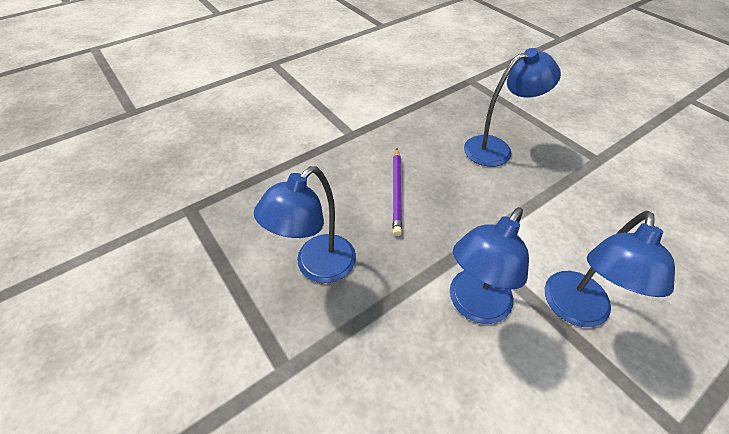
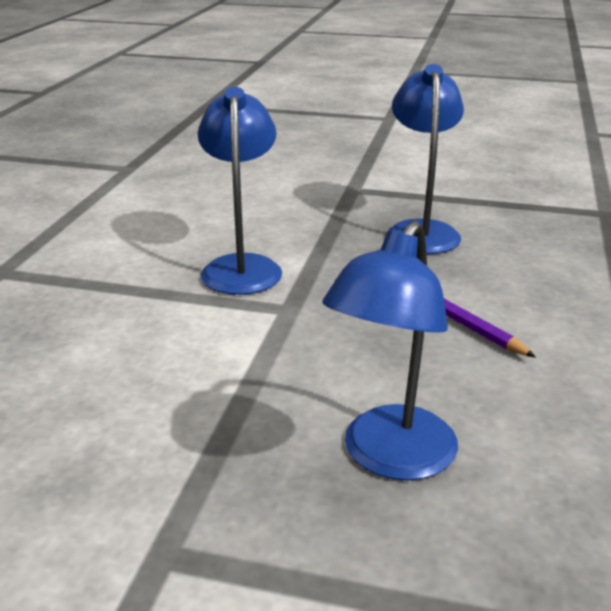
camera: 140 degrees right, 20 degrees down
blue lamp [545,211,675,327] -> none

